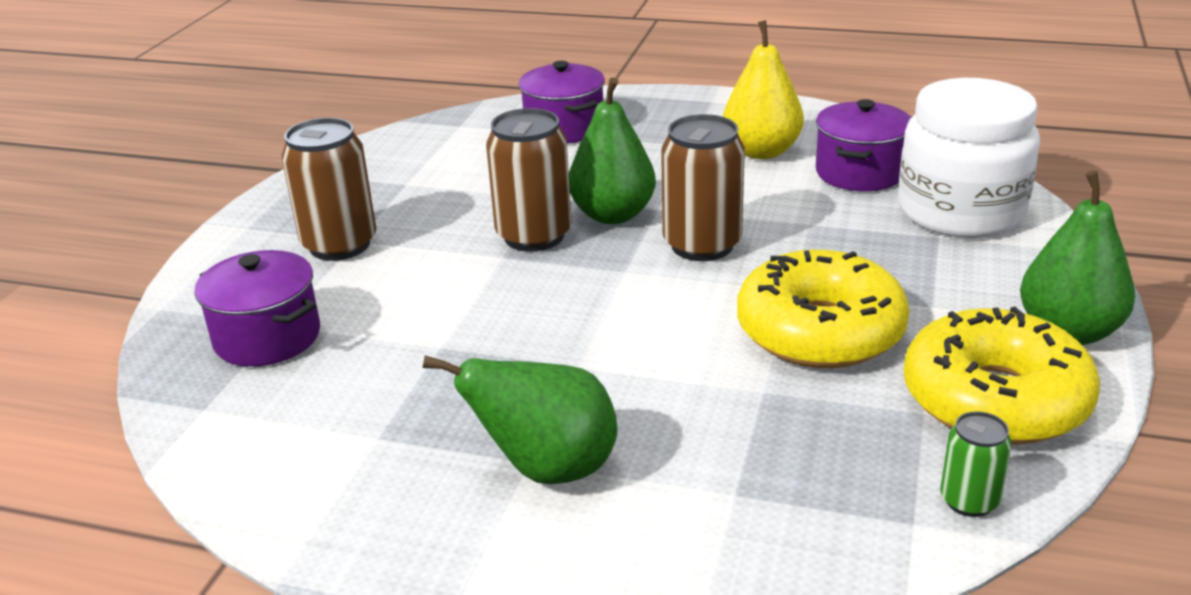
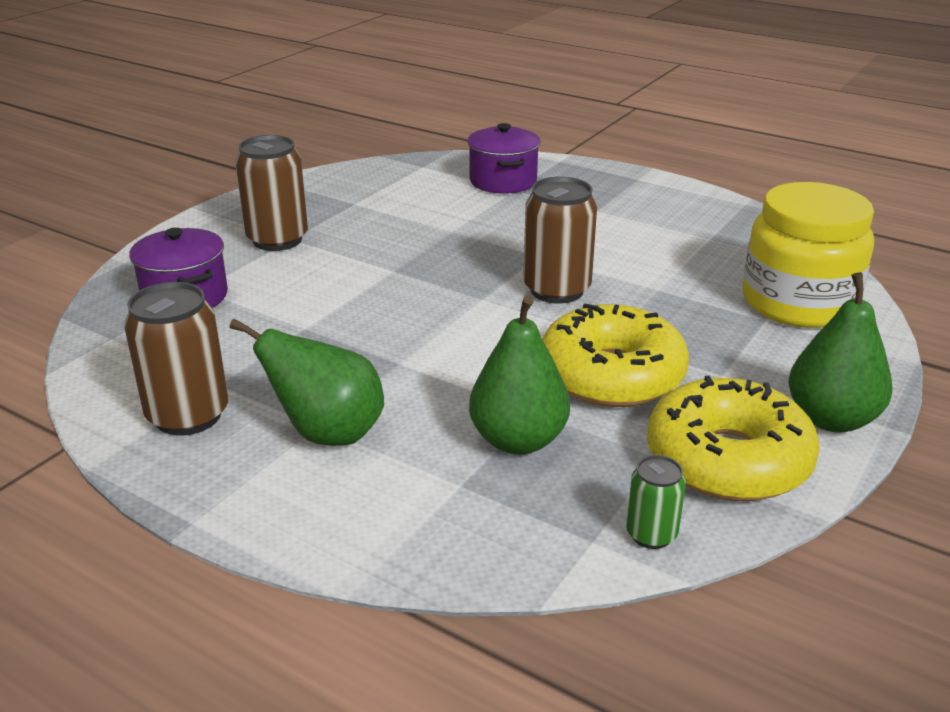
camera: 15 degrees right, 0 degrees up
brown can [486,108,572,252] -> brown can moved to [124,282,228,435]
green pear [569,77,656,224] -> green pear moved to [469,296,570,455]
yellow pear [723,20,804,159] -> none
purple pot [816,99,911,191] -> none
white jar [898,78,1040,238] -> yellow jar [743,182,874,328]

